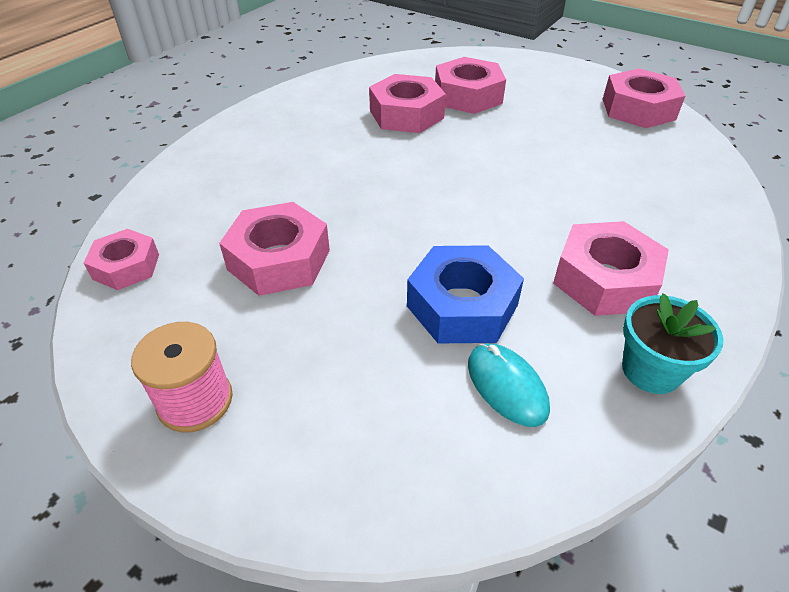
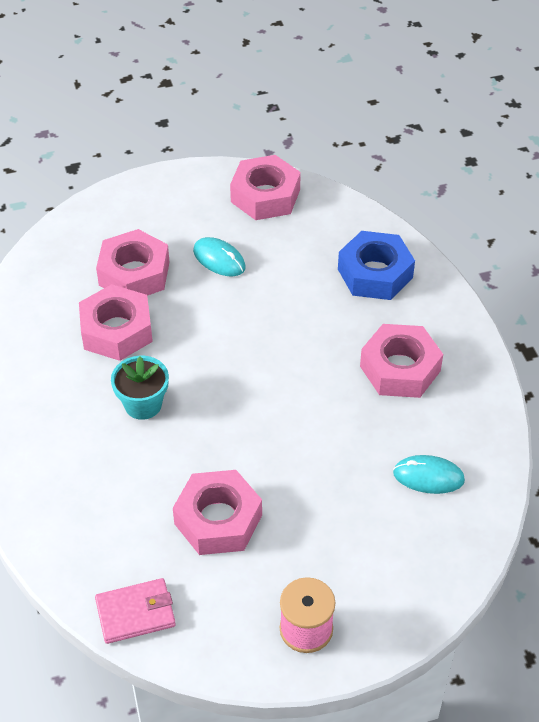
camera: 50 degrees left, 5 degrees up
pink nut [84,229,159,290] -> pink wallet [95,578,176,644]
blue nut [407,245,524,343] -> blue nut moved to [338,231,415,300]
turquoise flower pot [622,293,724,394] -> turquoise flower pot moved to [111,356,169,420]
none -> turquoise mouse [193,237,246,276]

